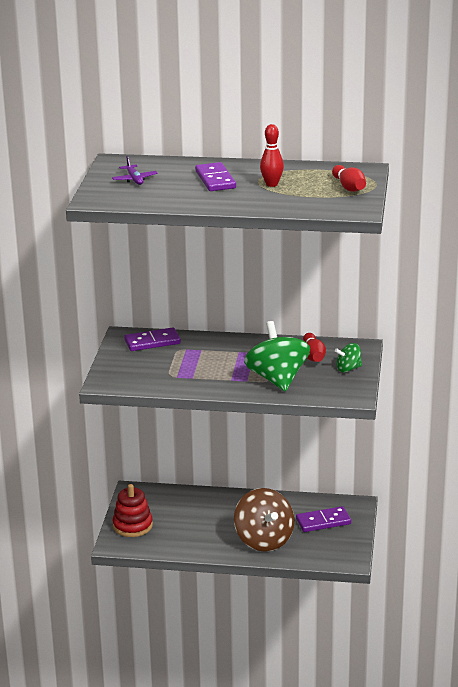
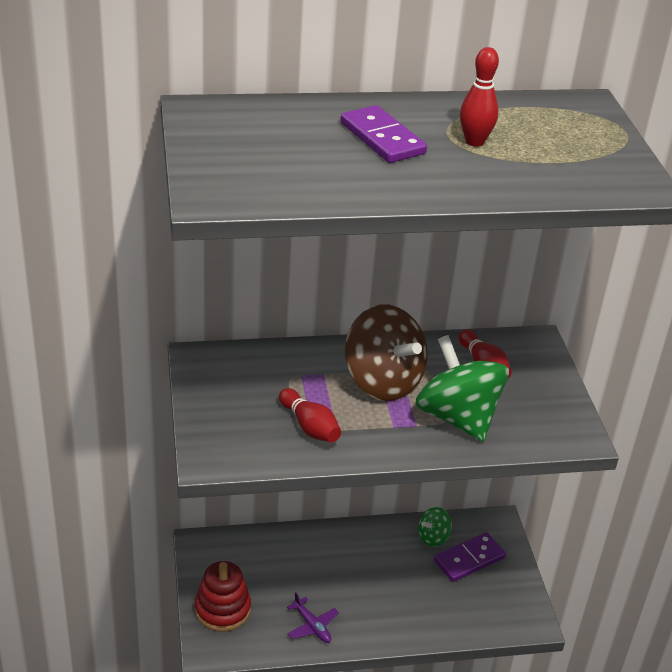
camera: 20 degrees left, 10 degrees up
purple plane [112,156,158,185] -> purple plane moved to [287,592,339,643]
purple domino [124,327,181,351] -> none
brown spinning top [234,488,295,552] -> brown spinning top moved to [345,304,428,401]
red bowling pin [332,165,366,192] -> red bowling pin moved to [279,388,341,442]
green spinning top [335,343,362,372] -> green spinning top moved to [418,507,452,547]

